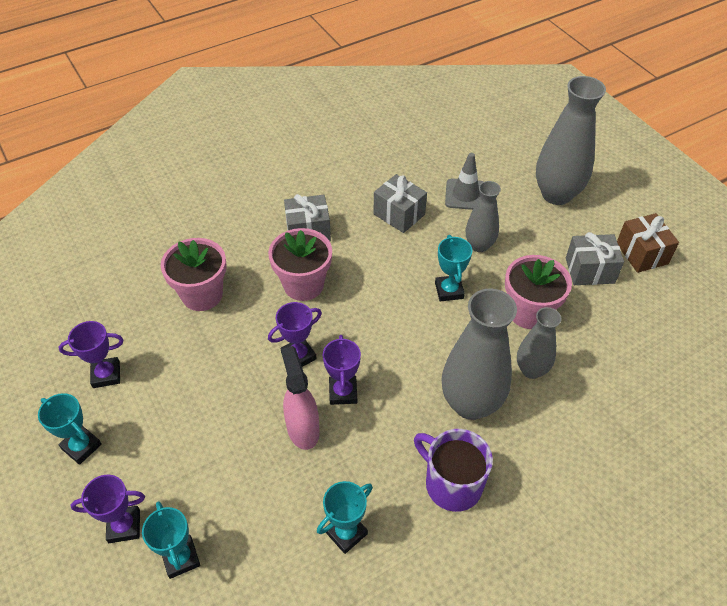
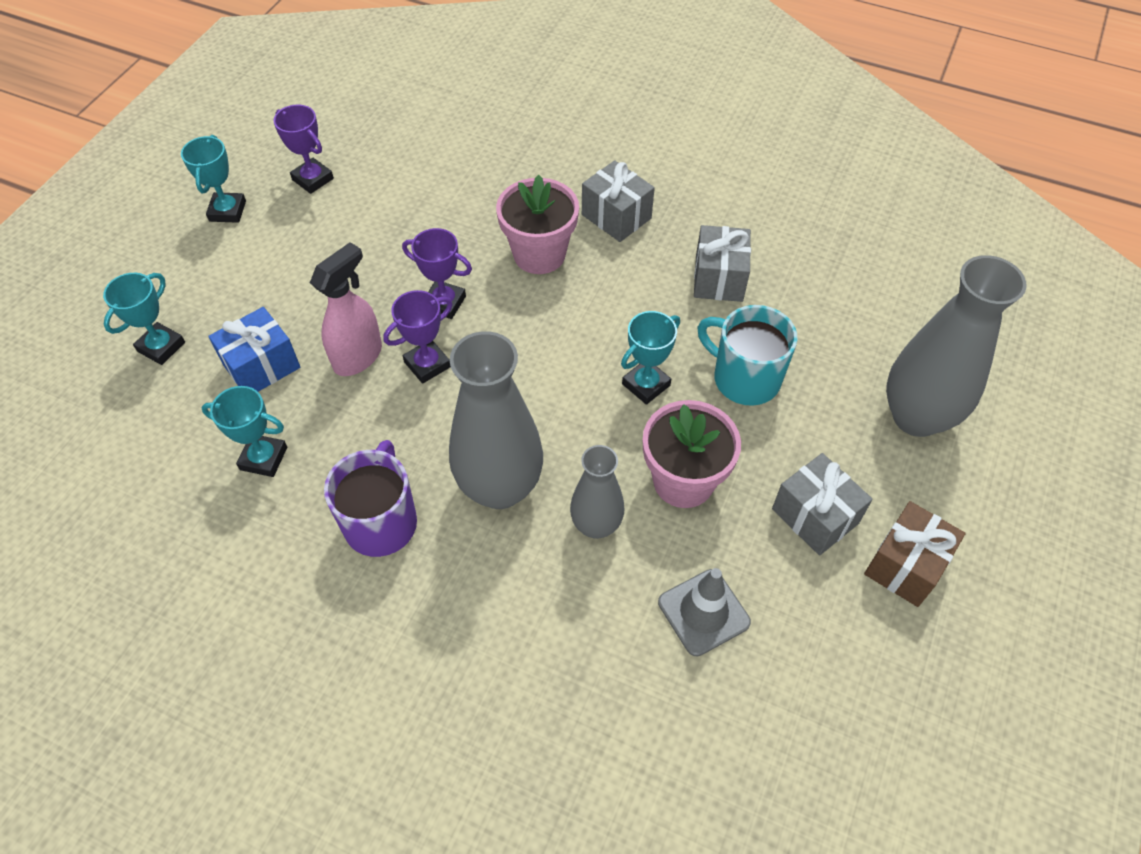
camera: 55 degrees right, 5 degrees up
purple trophy [70,475,145,543] -> none
pink flower pot [161,238,227,311] -> none
grey traffic cone [445,153,483,210] -> grey traffic cone moved to [658,568,751,657]
grey vase [466,181,501,252] -> turquoise mug [697,305,798,406]
none -> blue gift [208,307,300,392]

